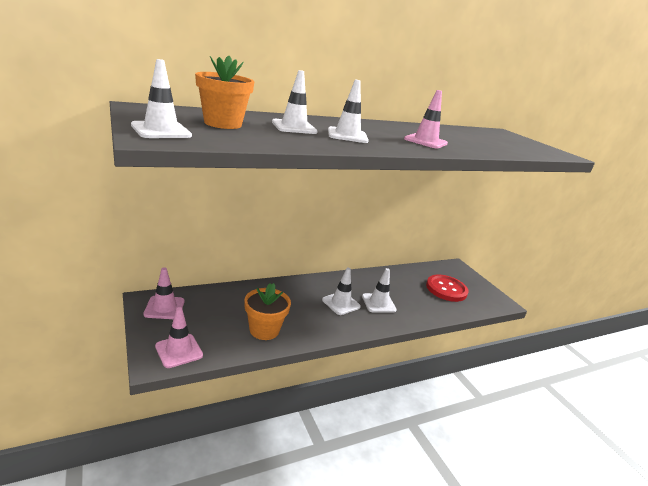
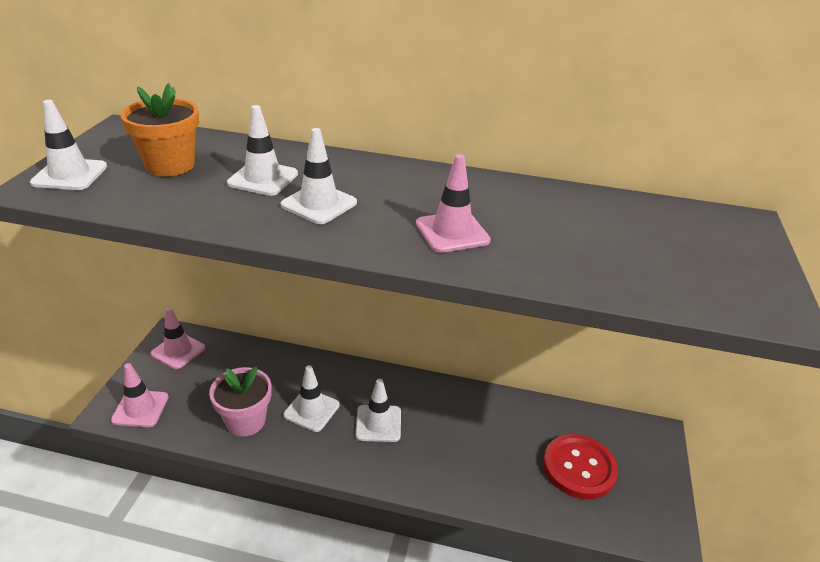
camera: 40 degrees right, 10 degrees up
orange flower pot [245,283,291,340] -> pink flower pot [209,367,272,437]
white traffic cone [362,268,397,313] -> white traffic cone moved to [283,365,339,432]

